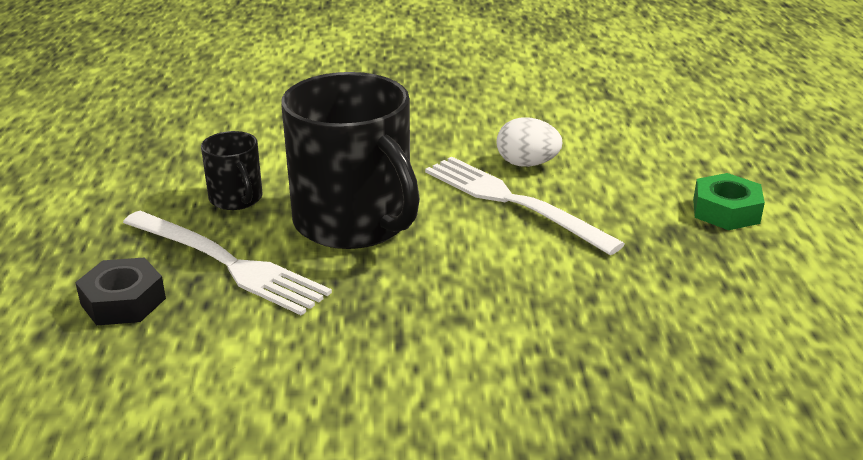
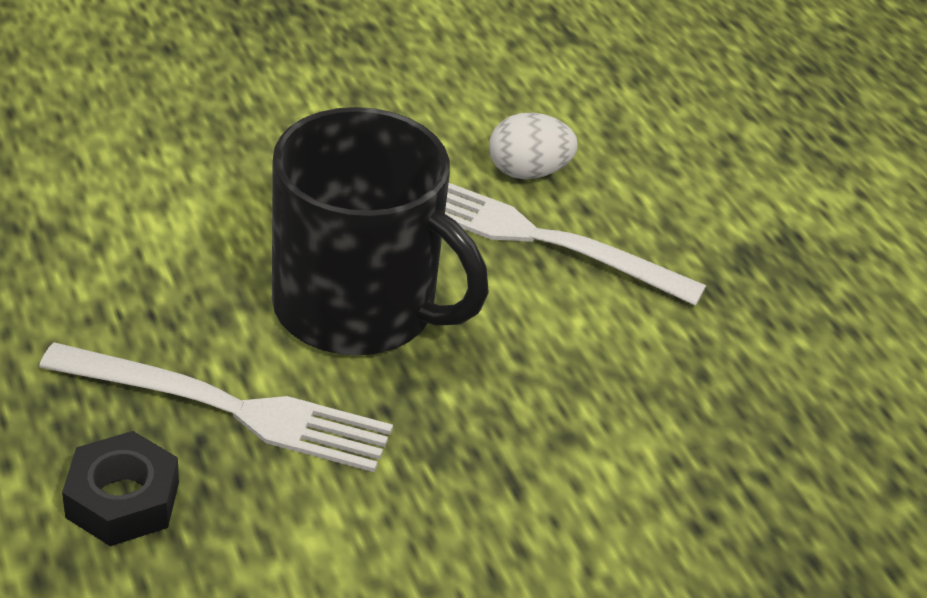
camera: 25 degrees left, 10 degrees up
black mug [201,131,263,210] -> none
green nut [693,173,765,230] -> none

